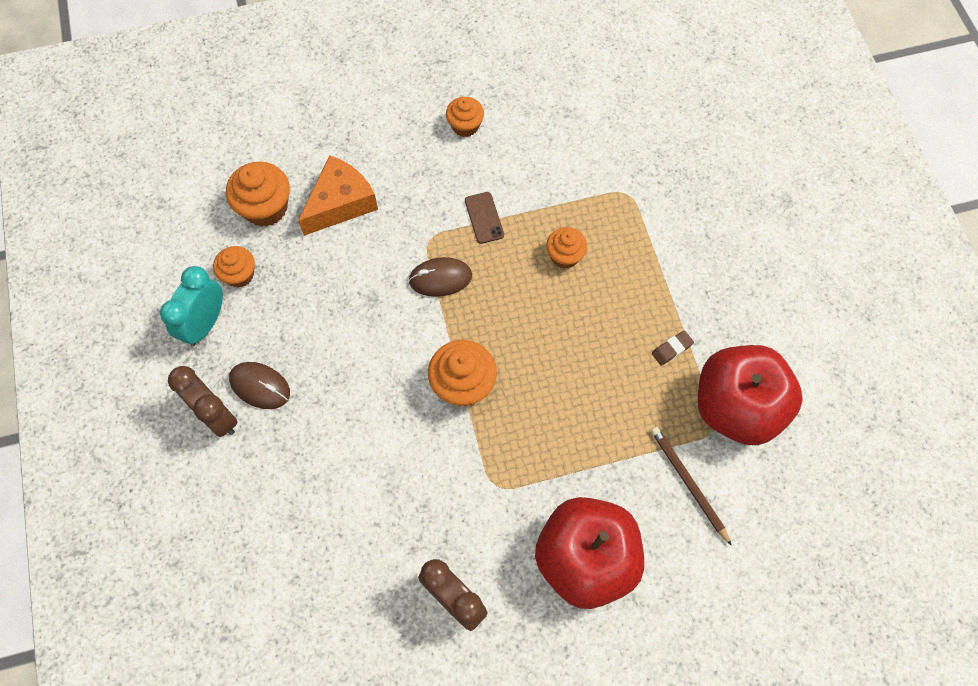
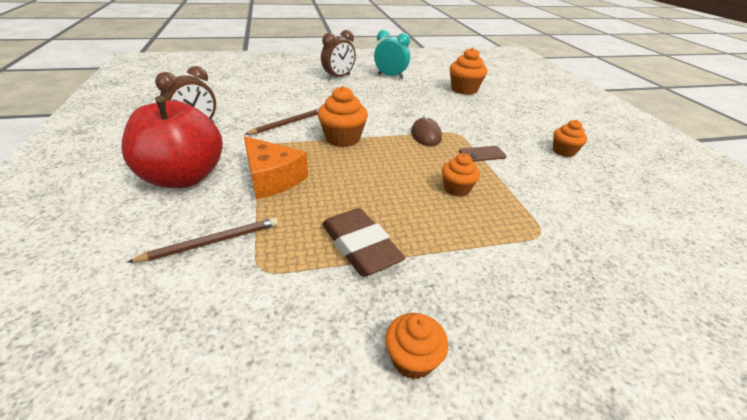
camera: 90 degrees right, 30 degrees down
orange cupcake [213,246,255,288] -> orange cupcake moved to [385,313,448,380]
brown mouse [229,362,290,409] -> none
orange cheese [298,155,378,236] -> orange cheese moved to [244,136,308,199]
brown eraser [652,330,694,366] -> brown eraser [322,208,405,276], size x2.25
red apple [698,345,803,445] -> none
none -> brown pencil [245,109,319,135]

